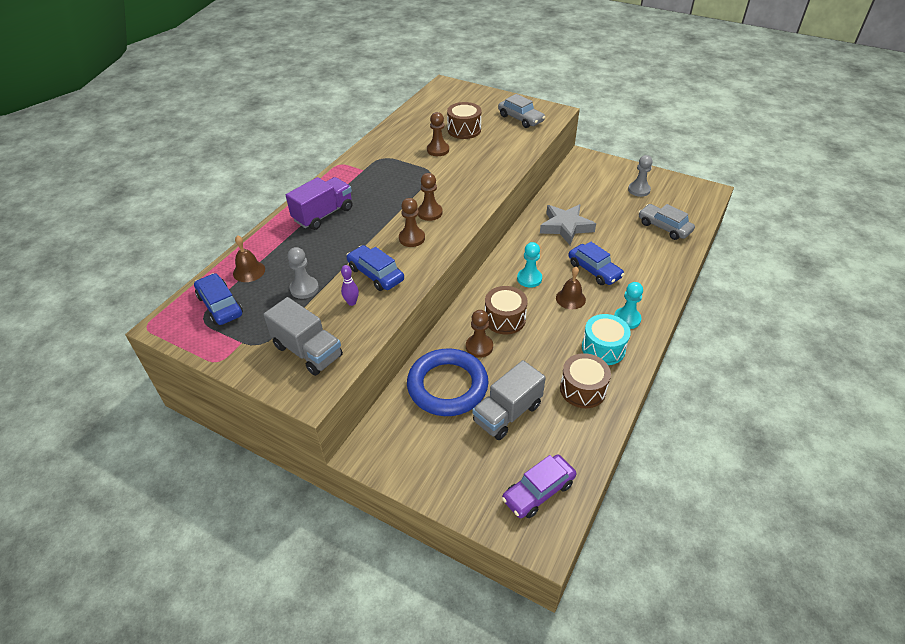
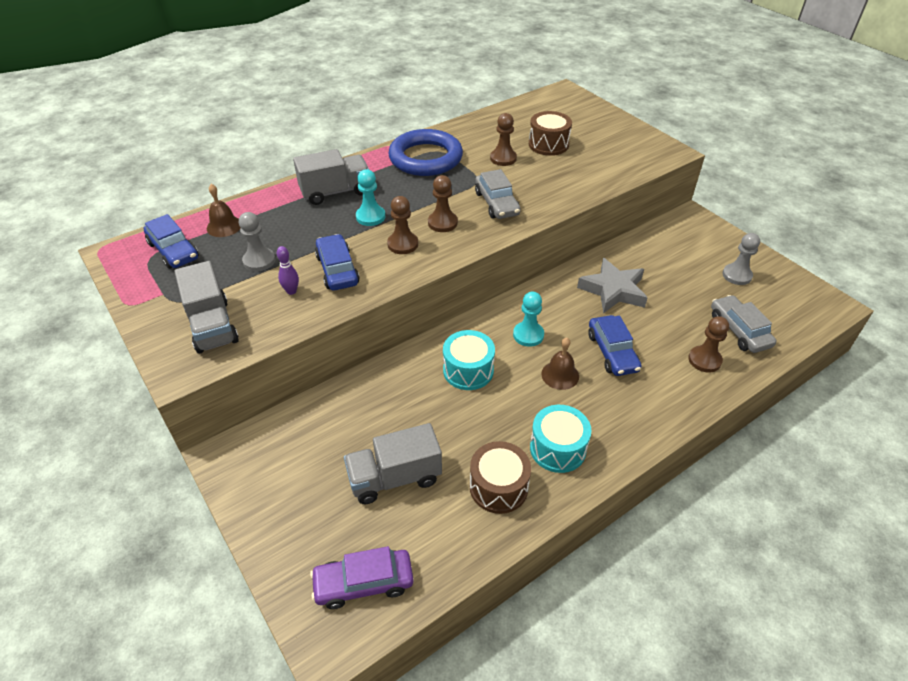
camera: 25 degrees right, 0 degrees up
blue car [194,273,243,325] -> blue car turned 150 degrees clockwise [144,214,199,269]
purple truck [286,177,352,230] -> grey truck [293,149,369,205]
blue ring [407,348,489,416] -> blue ring moved to [388,129,463,176]
brown pawn [466,310,493,358] -> brown pawn moved to [688,316,729,373]
brown drum [485,286,528,334] -> turquoise drum [443,330,495,390]
grey car [498,94,545,128] -> grey car moved to [475,169,521,219]
turquoise pawn [614,282,643,329] -> turquoise pawn moved to [356,169,385,226]

